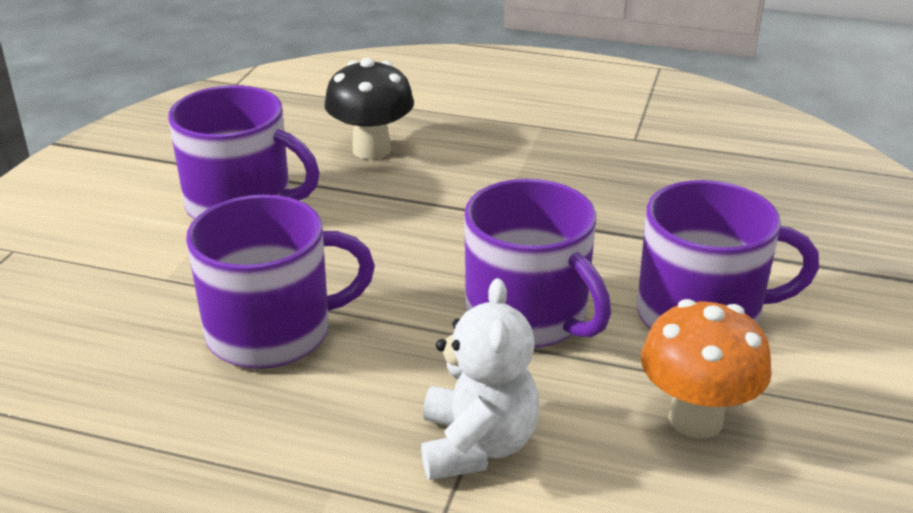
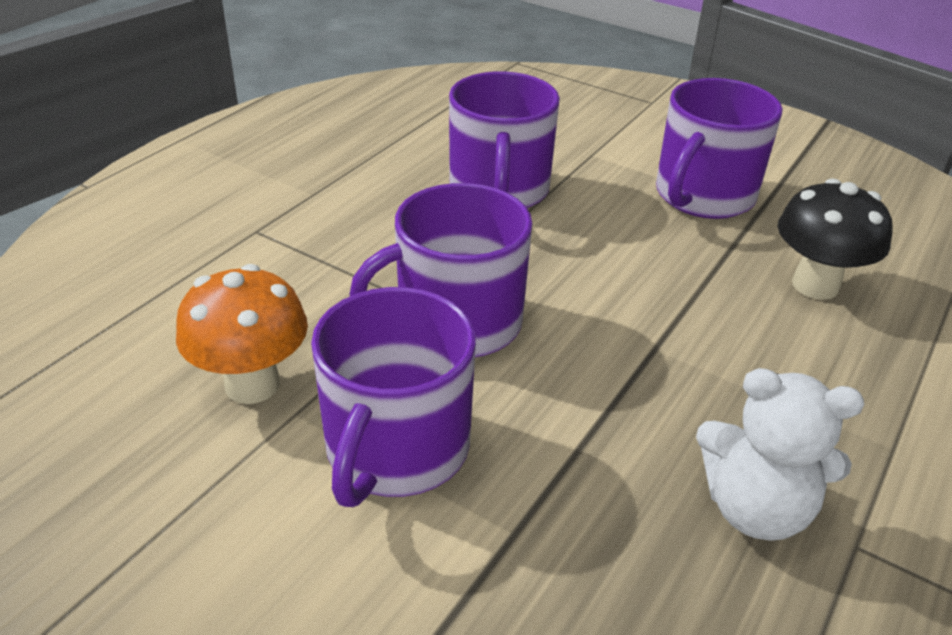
camera: 105 degrees right, 5 degrees up
white teddy bear [421,278,540,480] -> white teddy bear moved to [696,368,864,541]

